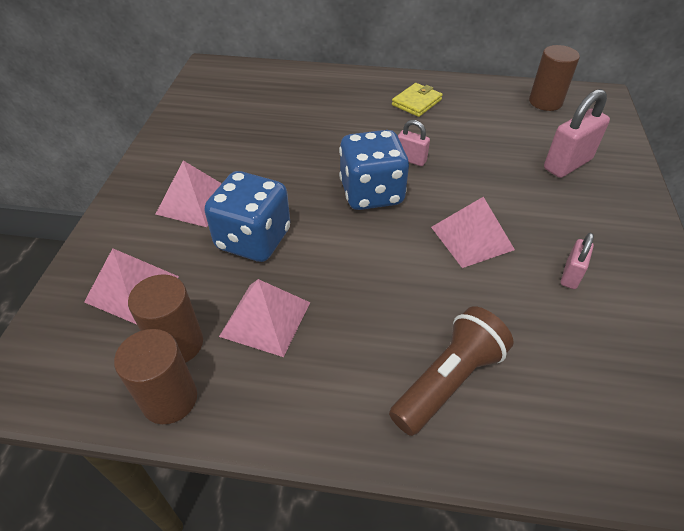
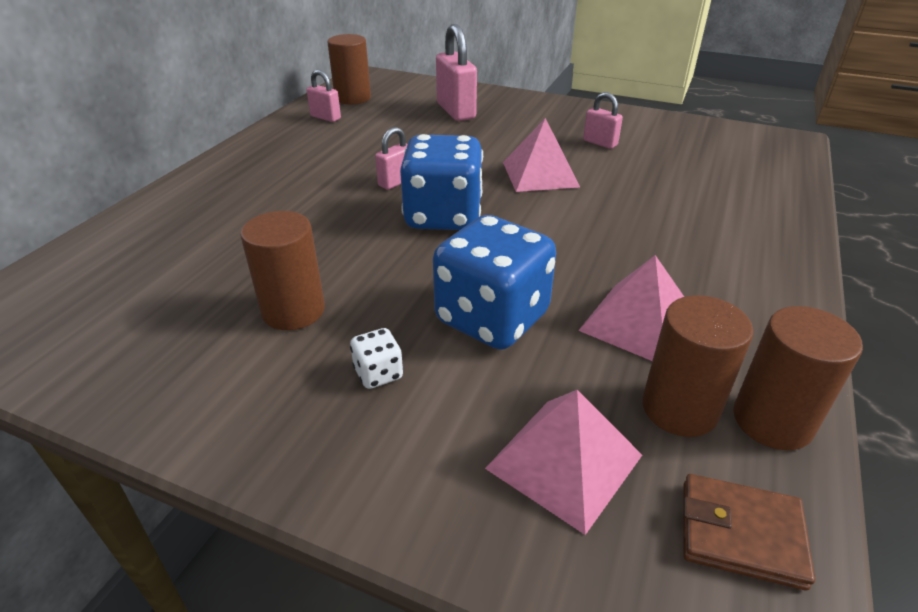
camera: 75 degrees left, 10 degrees down
pink pyramid [155,160,222,227] -> white dice [350,328,403,389]
brown flashlight [389,306,514,436] -> none
yellow wallet [392,83,443,117] -> none
none -> brown cylinder [240,211,325,330]
none -> pink padlock [306,70,341,122]
none -> brown wallet [684,474,815,591]

